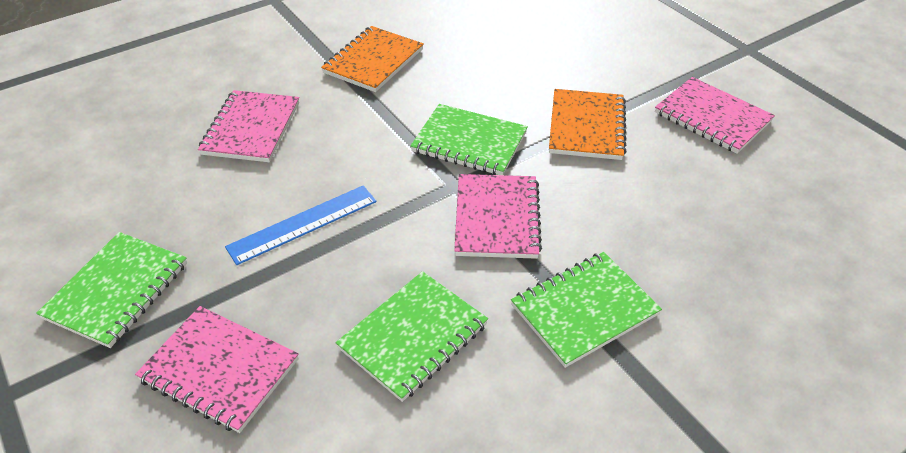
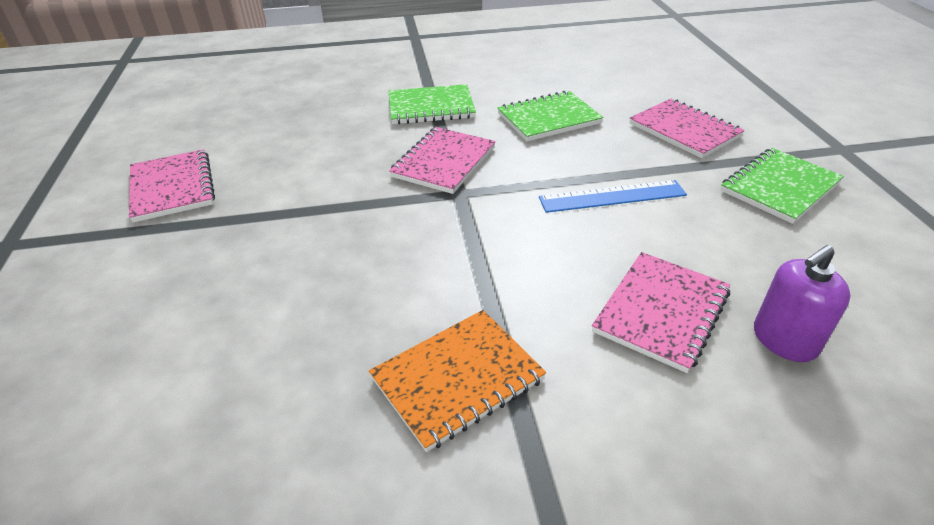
camera: 155 degrees left, 5 degrees down
green notebook [410,104,528,175] -> none
orange notebook [549,89,627,160] -> none
none -> purple soap dispenser [754,245,851,362]

